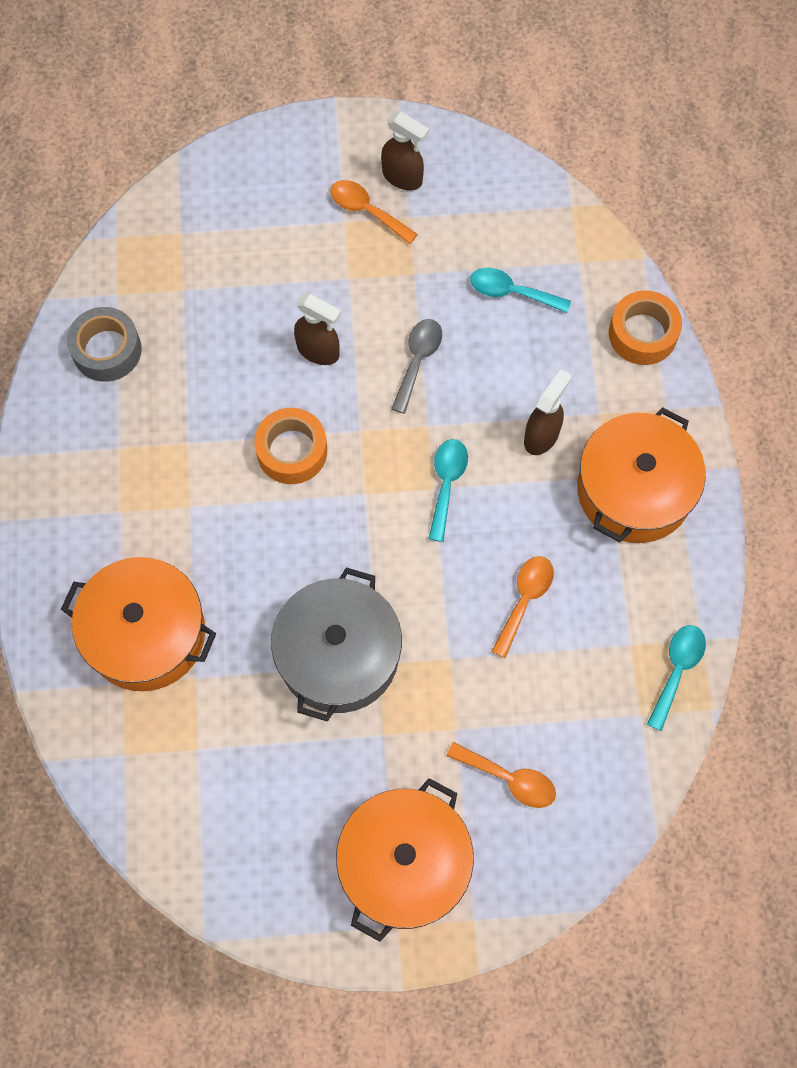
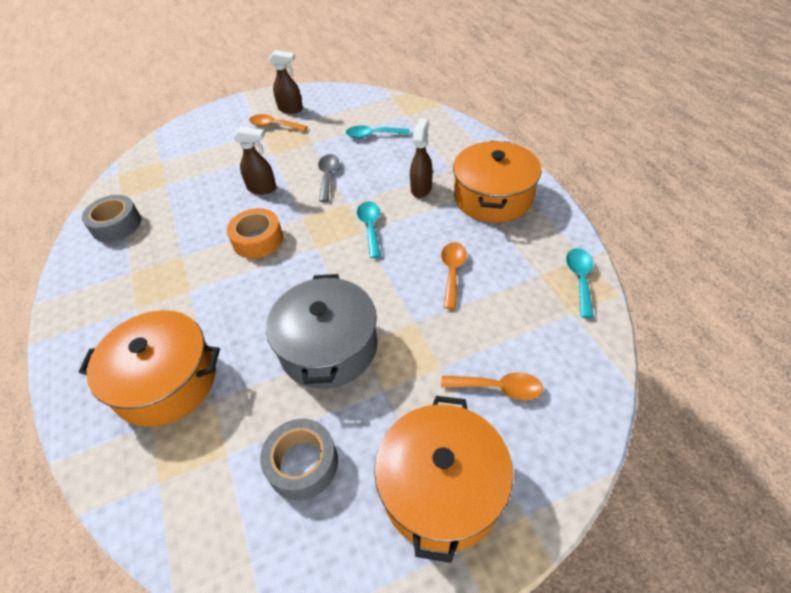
camera: 15 degrees left, 20 degrees down
orange tape [609,290,682,365] -> none
none -> grey tape [260,419,338,500]

